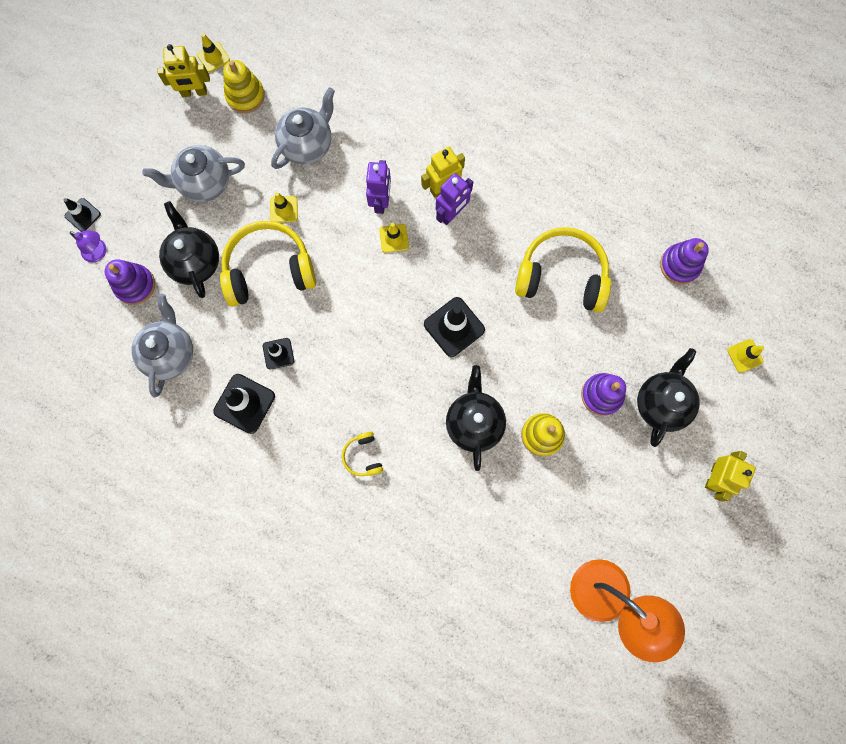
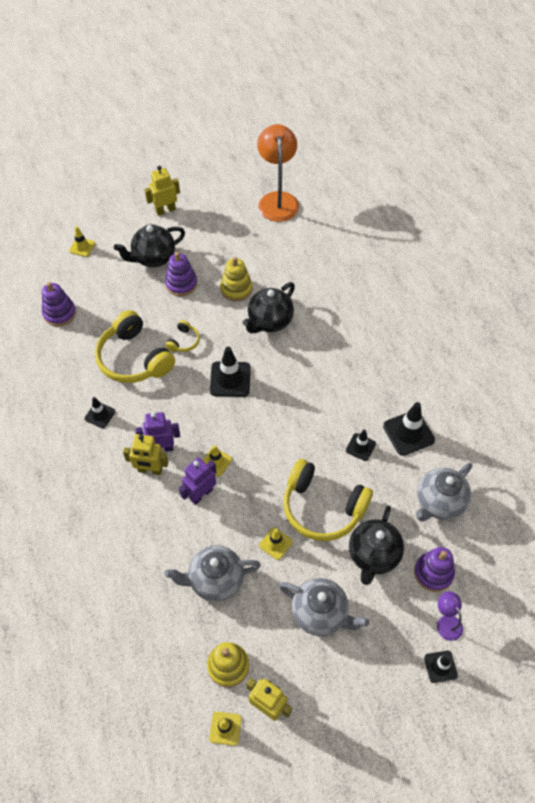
camera: 140 degrees left, 20 degrees down
yellow headphones [342,432,383,476] -> yellow headphones moved to [165,320,200,352]
none -> black traffic cone [85,397,115,428]

